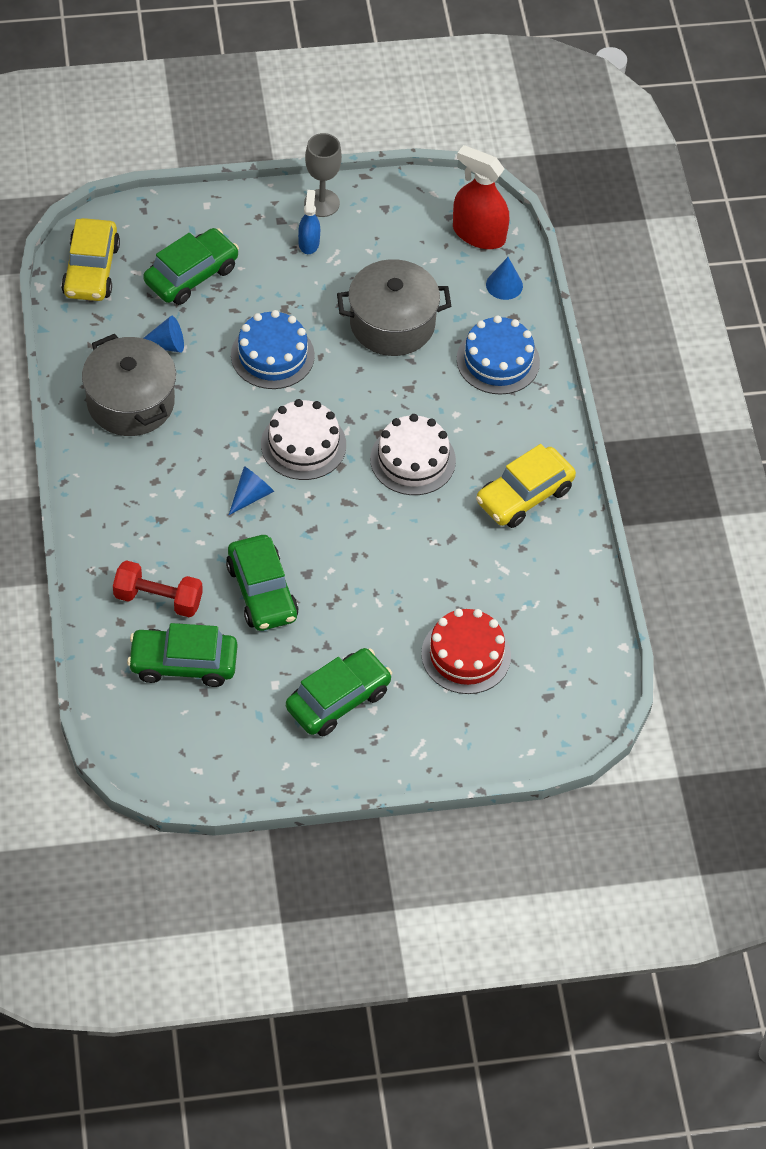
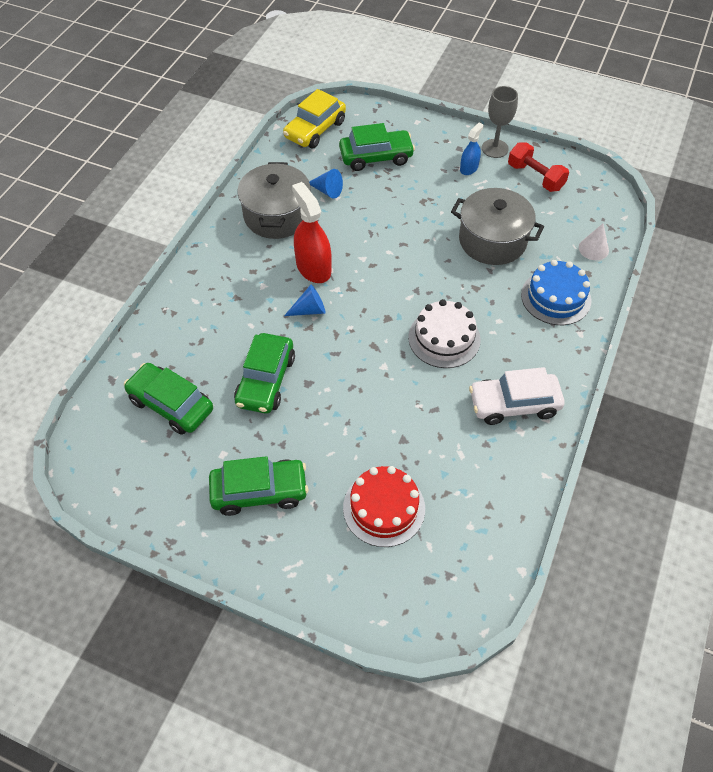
camera: 35 degrees right, 0 degrees up
red dumbbell [113,560,203,617] -> red dumbbell moved to [508,142,569,192]
blue cake [231,310,315,389] -> none
white cake [261,399,346,480] -> none
red spray bottle [453,145,509,249] -> red spray bottle moved to [292,182,332,283]
yellow car [476,444,576,528] -> white car [469,367,565,425]
blue cone [486,257,523,300] -> white cone [579,224,609,260]

